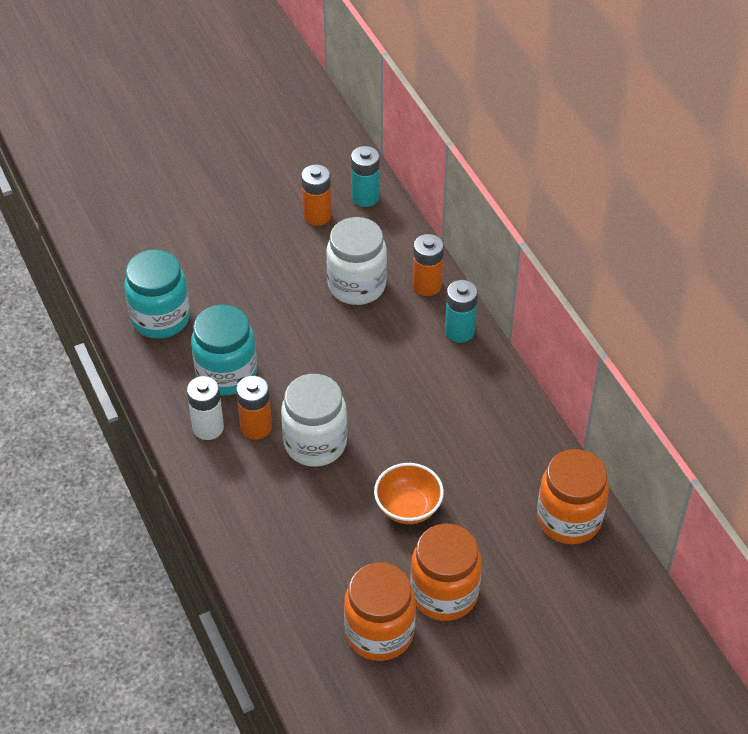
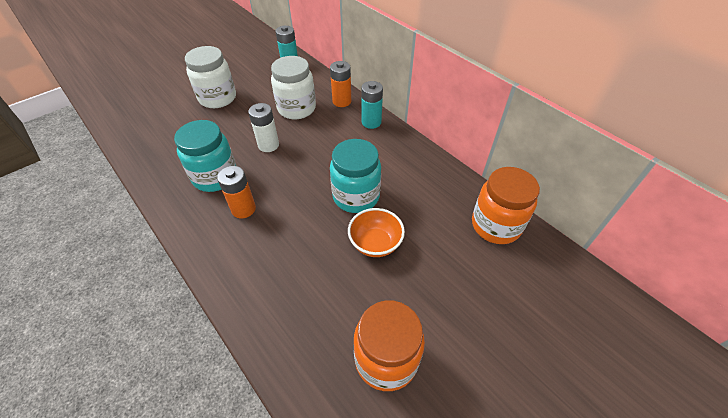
camera: 15 degrees left, 0 degrees up
turquoise jar [124,249,190,339] -> turquoise jar moved to [330,139,381,213]
white battery [187,376,224,440] -> white battery moved to [248,103,279,152]
white jar [281,374,347,467] -> white jar moved to [185,46,236,108]
orange battery [301,164,331,226] -> none
orange jar [410,523,482,621] -> none

